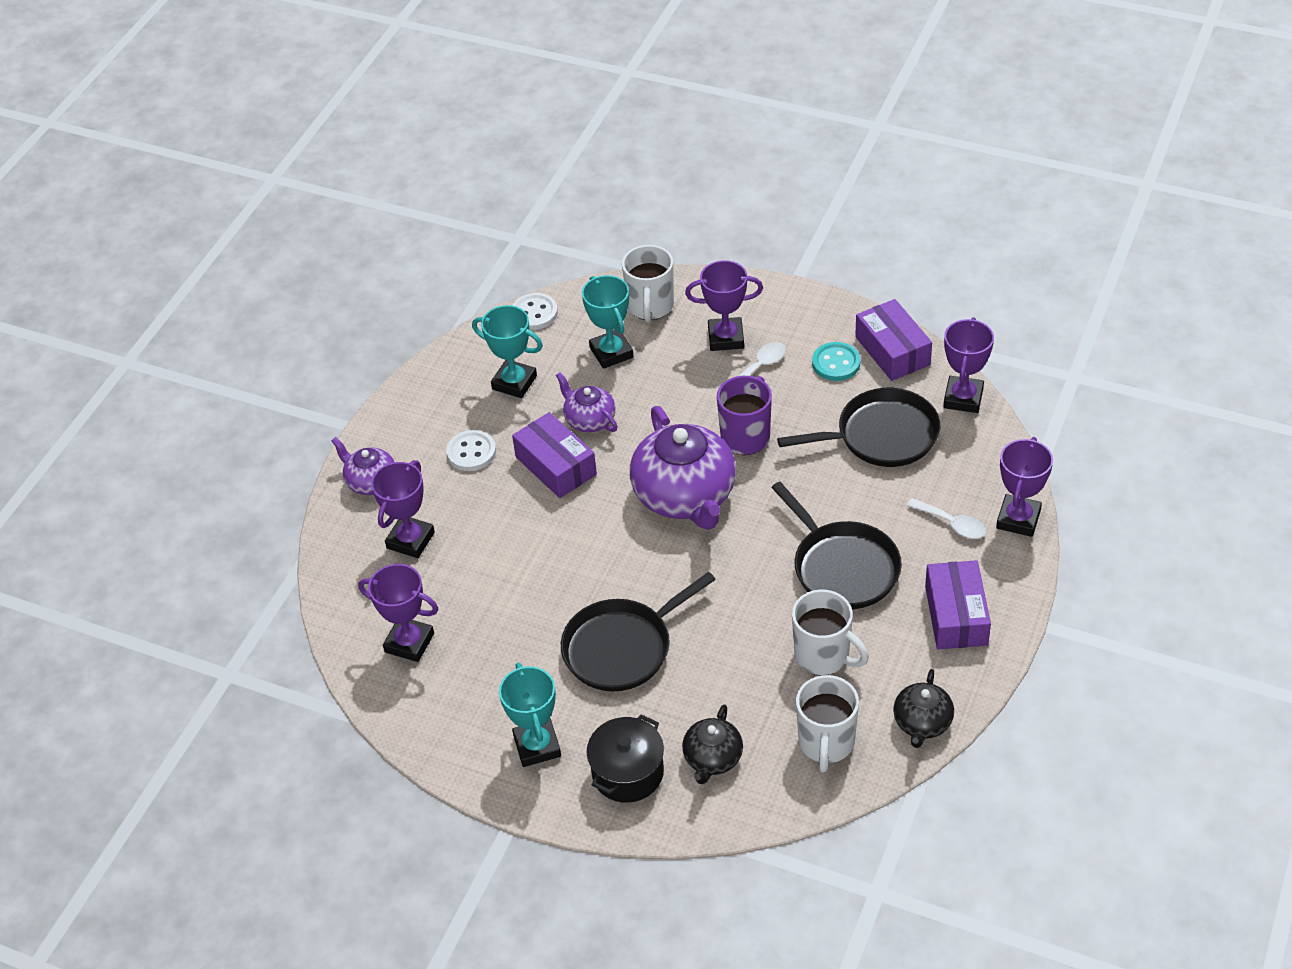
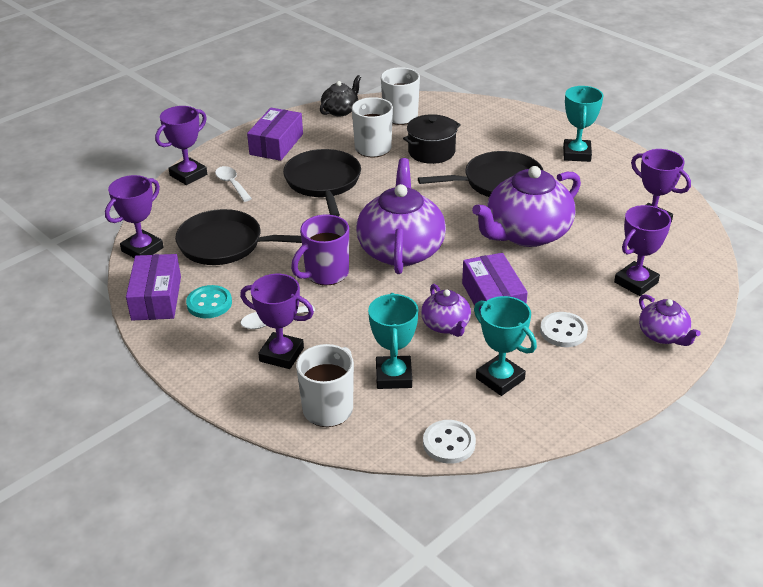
camera: 160 degrees left, 10 degrees down
black pot [587,714,664,803] -> black pot moved to [403,114,461,164]
black teapot [682,705,743,784] -> none
none -> purple teapot [472,166,581,247]

